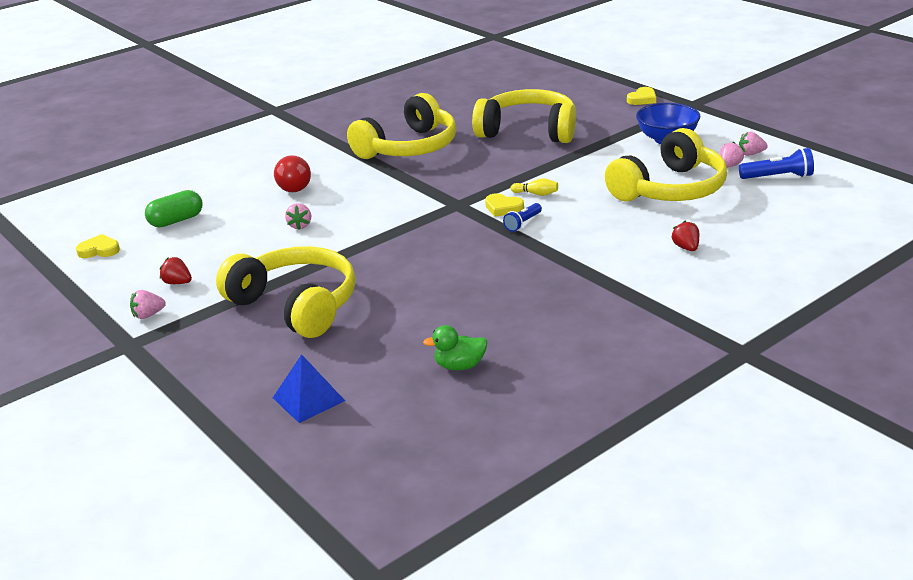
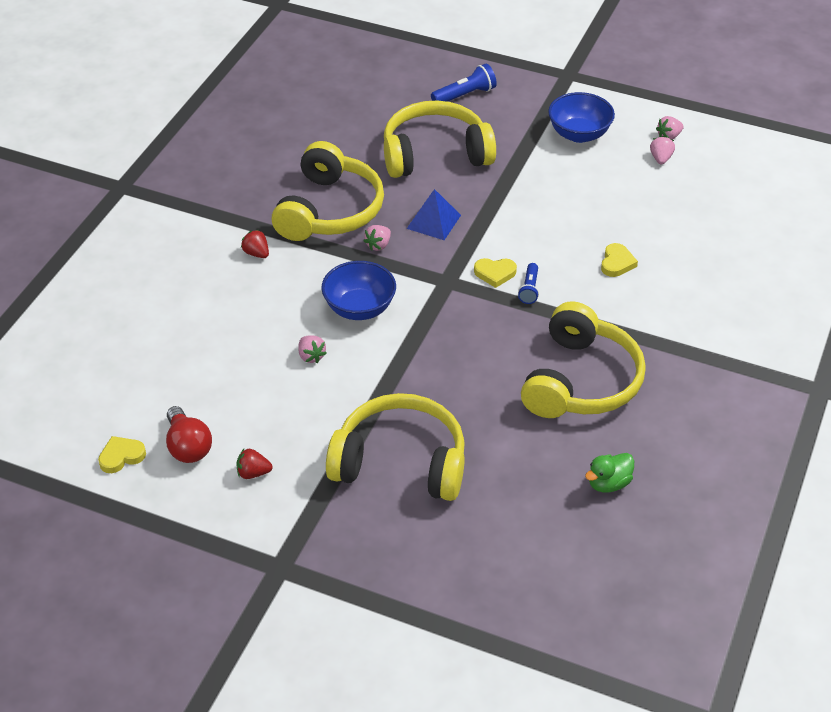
camera: 30 degrees left, 15 degrees up
pink strawberry [130,290,166,319] -> pink strawberry moved to [363,225,391,251]
green capsule [145,190,202,228] -> none
blue pyramid [273,354,345,423] -> blue pyramid moved to [407,189,461,240]
red light bulb [274,155,311,192] -> red light bulb moved to [166,406,212,463]
yellow bowling pin [510,178,558,196] -> none
yellow headphones [605,128,727,202] -> yellow headphones moved to [521,301,646,418]
yellow heart [627,87,656,105] -> yellow heart moved to [601,243,638,277]
red strawberry [671,221,699,251] -> red strawberry moved to [241,230,269,258]
blue flashlight [739,148,814,179] -> blue flashlight moved to [431,63,497,102]
none -> blue bowl [321,261,396,320]

